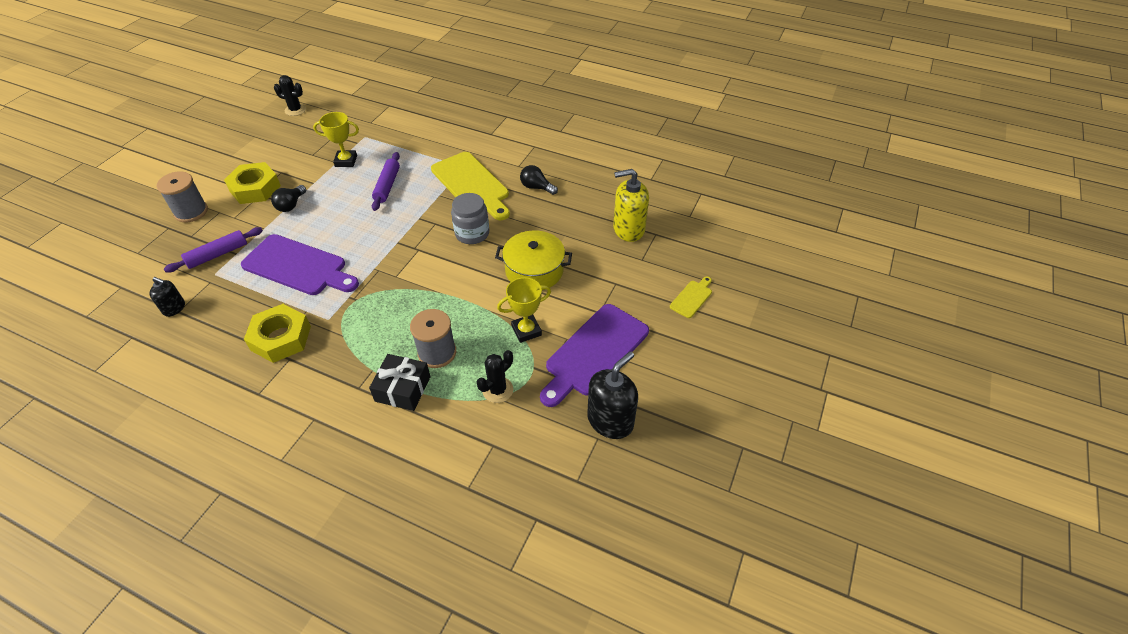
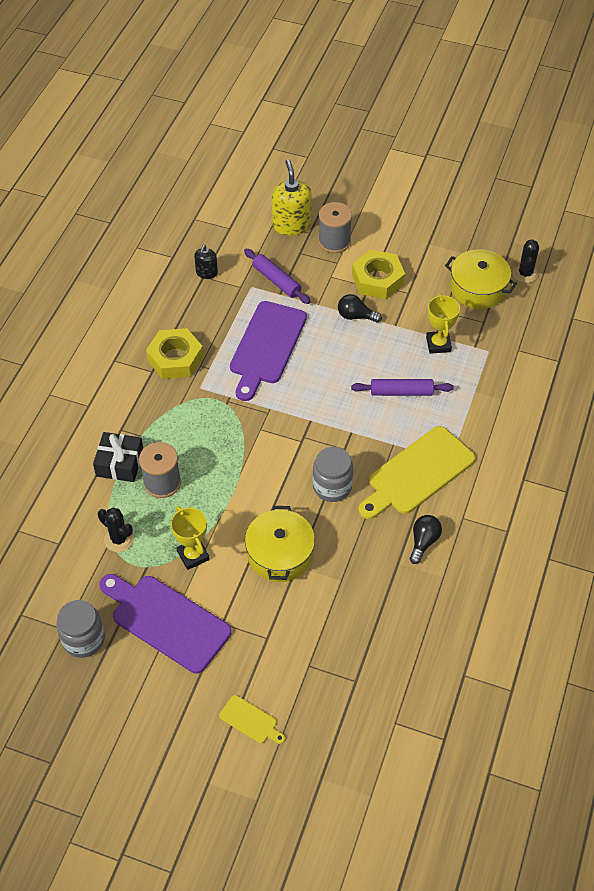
camera: 85 degrees right, 5 degrees up
black soap dispenser [587,351,638,439] -> grey jar [56,600,105,658]
yellow soap dispenser [613,169,649,242] -> yellow soap dispenser moved to [272,159,312,236]
none -> yellow pot [445,249,517,309]

